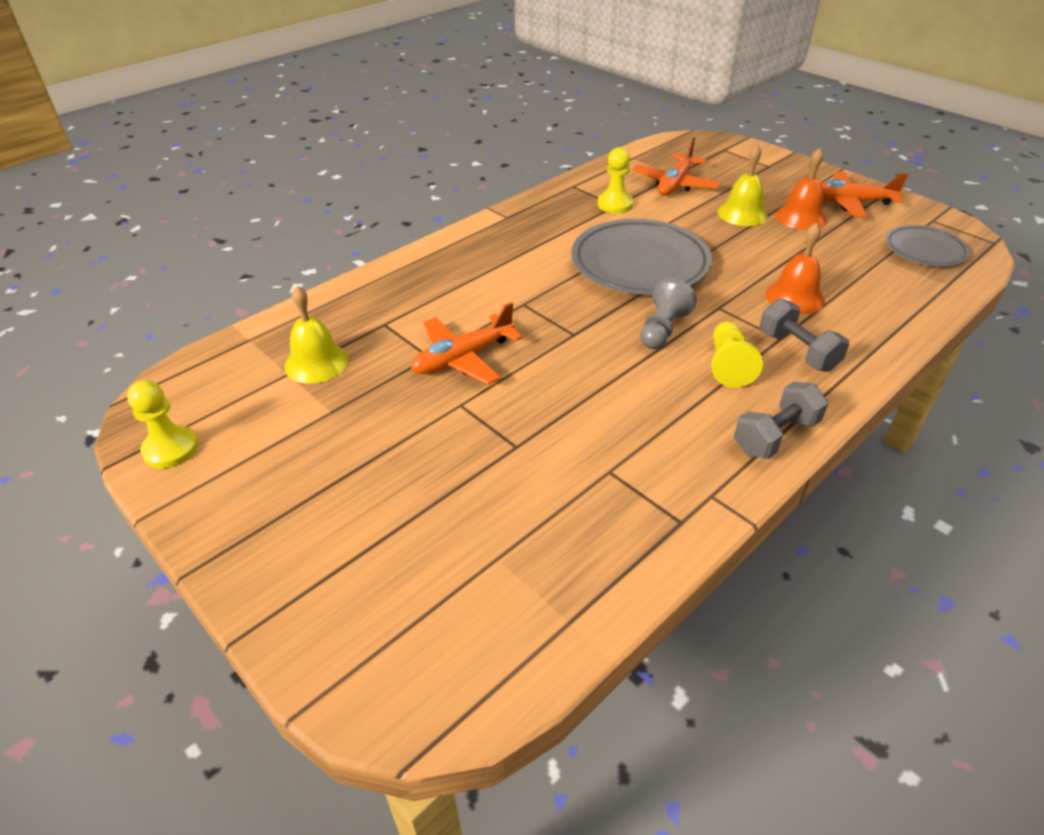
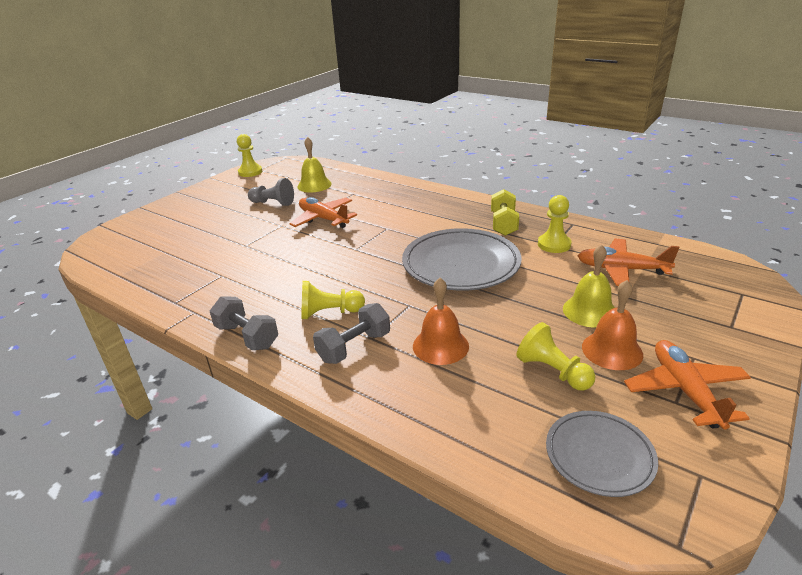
camera: 80 degrees right, 10 degrees down
grey pawn [640,278,697,349] -> grey pawn moved to [248,178,294,206]
none -> yellow dumbbell [491,189,519,236]
none -> yellow pawn [517,322,595,390]

